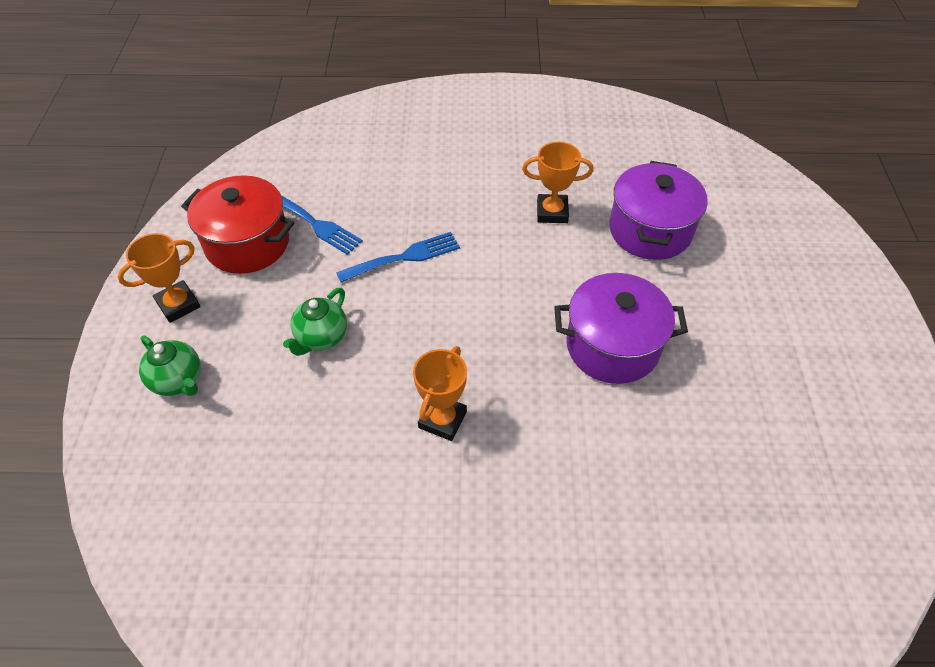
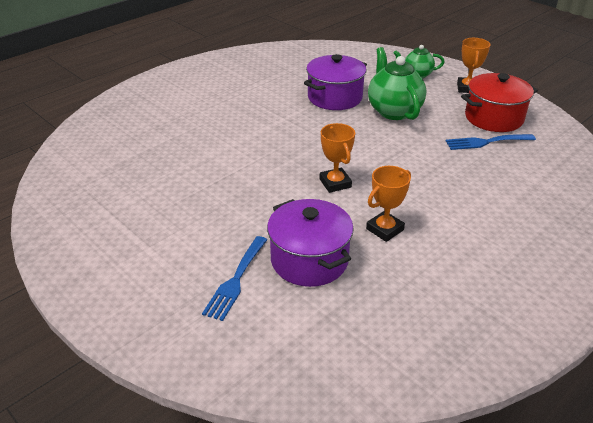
camera: 135 degrees right, 15 degrees down
green teapot [283,288,347,356] -> green teapot [368,47,426,120], size x1.70
blue fork [336,232,460,282] -> blue fork moved to [202,236,267,321]
orange trophy [413,346,467,441] -> orange trophy moved to [320,123,355,193]
purple pot [554,273,688,384] -> purple pot moved to [304,54,367,110]

